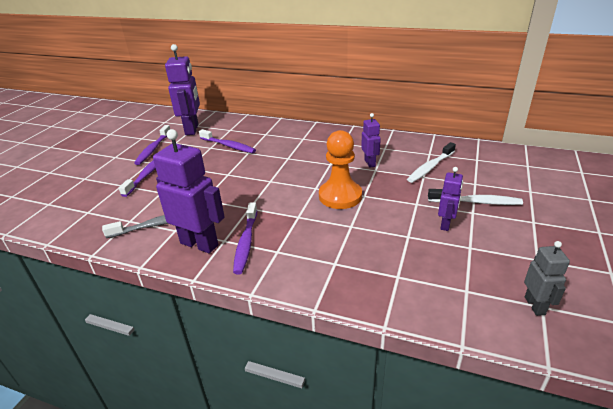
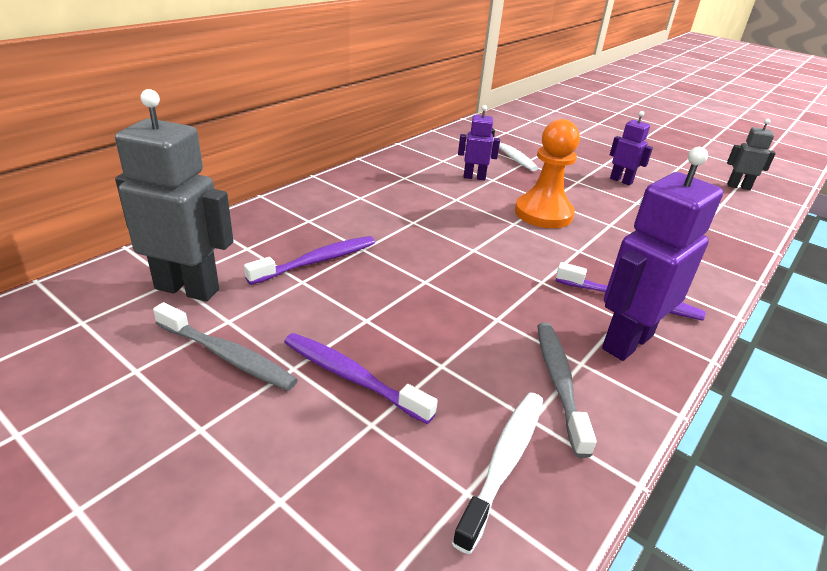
camera: 75 degrees left, 0 degrees up
purple toothbrush [134,125,170,165] -> grey toothbrush [153,302,298,391]
purple robot [165,44,200,135] -> grey robot [115,89,233,301]
white toothbrush [428,189,523,205] -> white toothbrush moved to [452,393,543,554]

